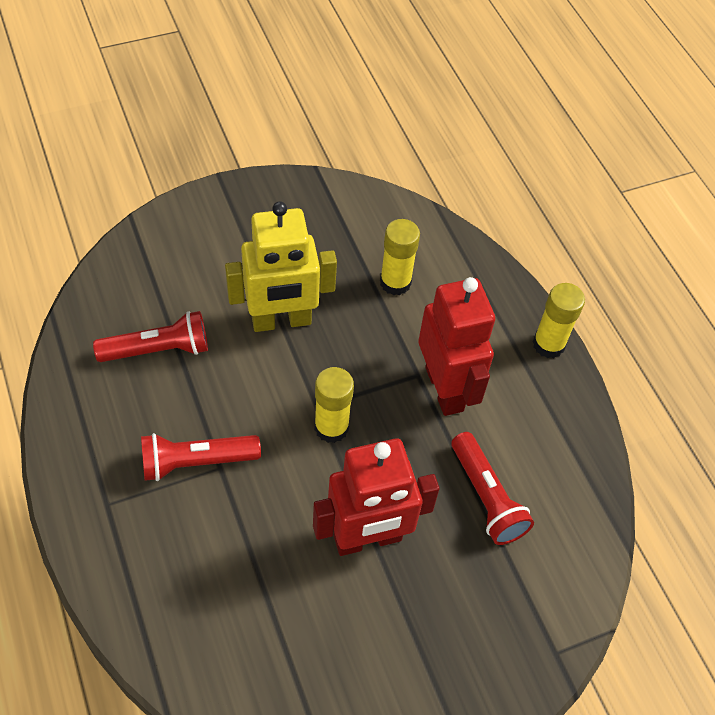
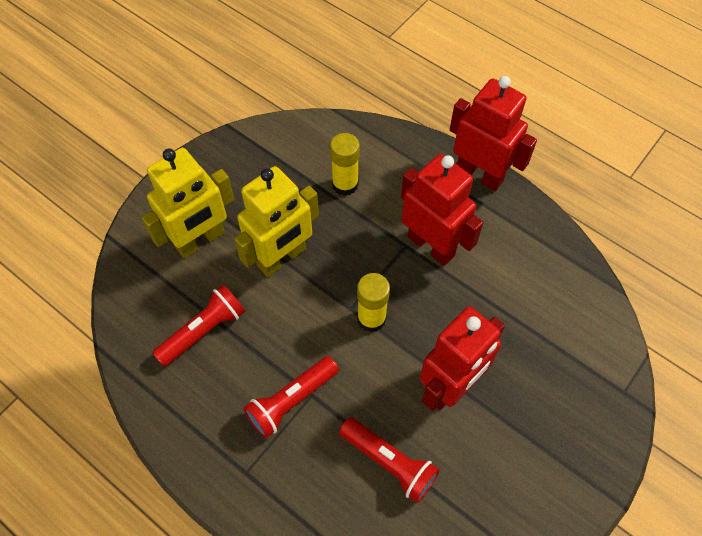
camera: 25 degrees left, 5 degrees up
red flashlight [452,432,534,545] -> red flashlight moved to [339,418,440,503]
yellow glue stick [533,283,585,358] -> red robot [450,76,537,191]
none -> yellow robot [142,148,234,258]

